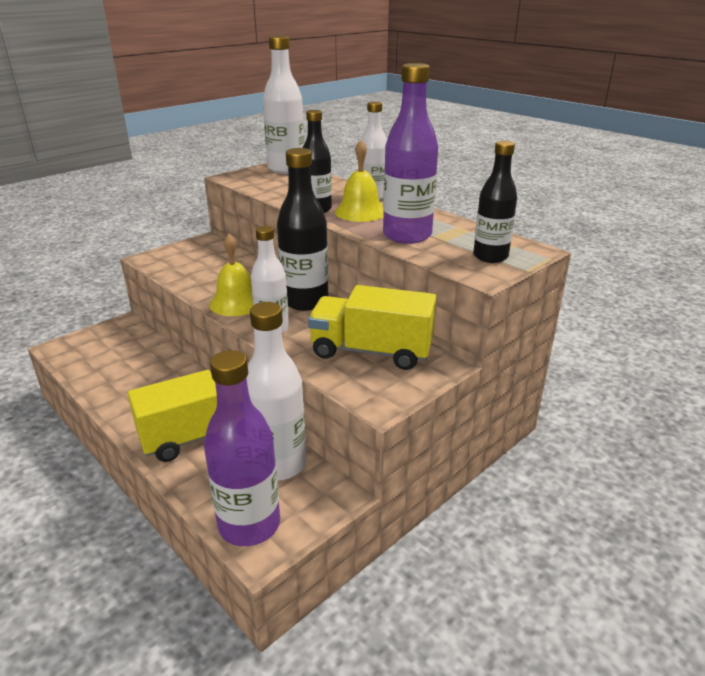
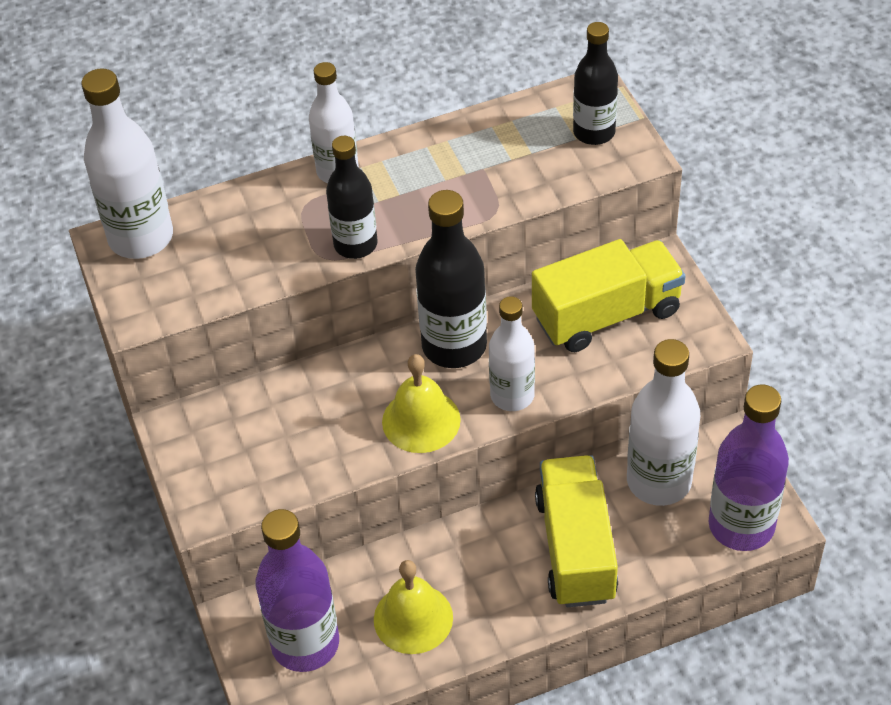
camera: 65 degrees left, 20 degrees up
yellow truck [308,285,437,370] -> yellow truck turned 150 degrees counterclockwise [532,239,685,352]
yellow bell [335,140,384,222] -> yellow bell moved to [374,560,453,654]
purple bottle [383,63,438,244] -> purple bottle moved to [256,509,339,672]

